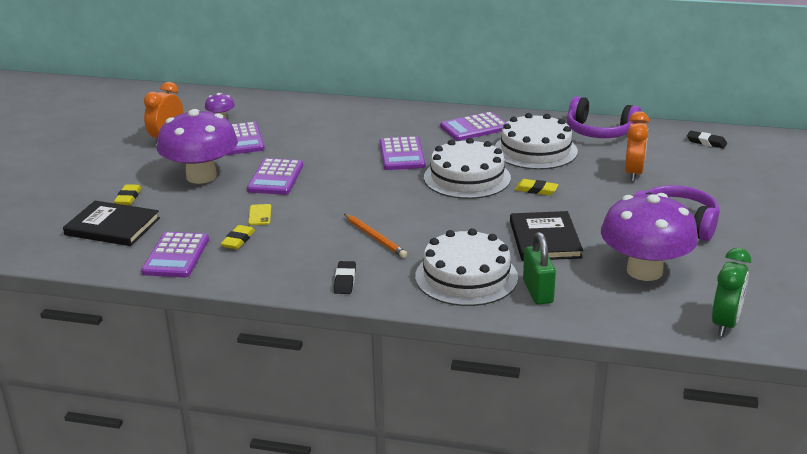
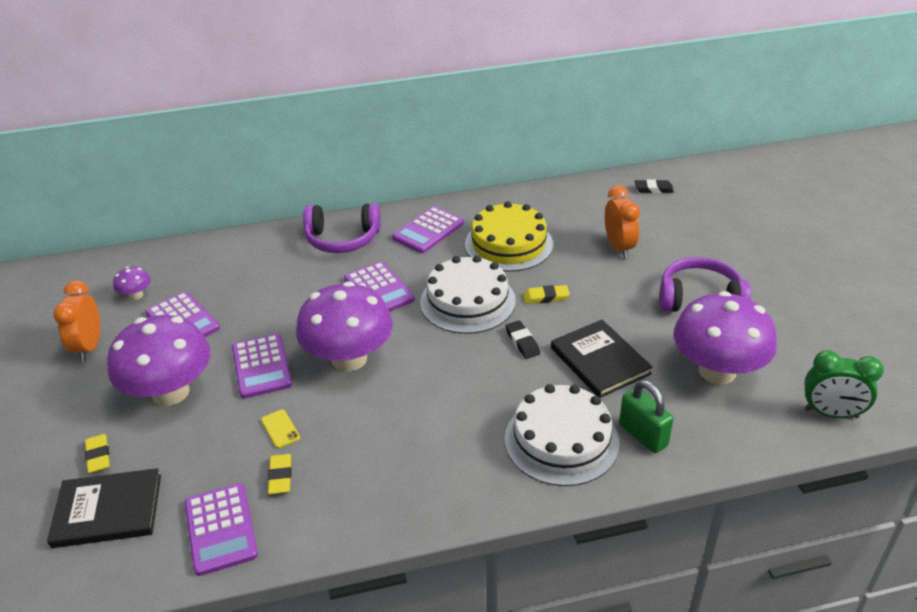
camera: 25 degrees left, 10 degrees up
black eraser [334,261,356,294] -> black eraser moved to [505,320,540,359]
orange pencil [344,214,407,258] -> none
white cake [495,113,578,170] -> yellow cake [465,201,553,272]
purple headphones [567,96,641,138] -> purple headphones moved to [303,203,381,253]
green clock [712,248,751,336] -> green clock turned 105 degrees clockwise [804,350,884,418]
none -> purple mushroom [296,282,393,372]

